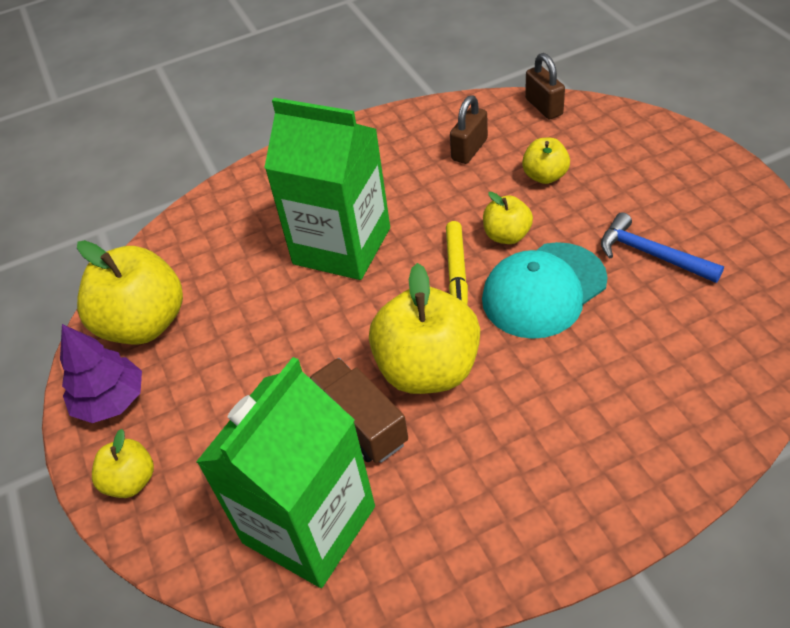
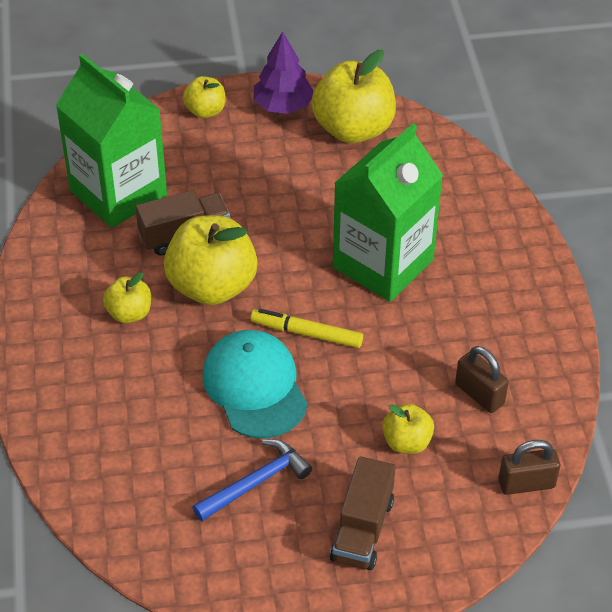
camera: 100 degrees right, 0 degrees up
yellow apple [483,192,533,244] -> yellow apple moved to [103,272,151,323]
none -> brown truck [330,456,395,570]

